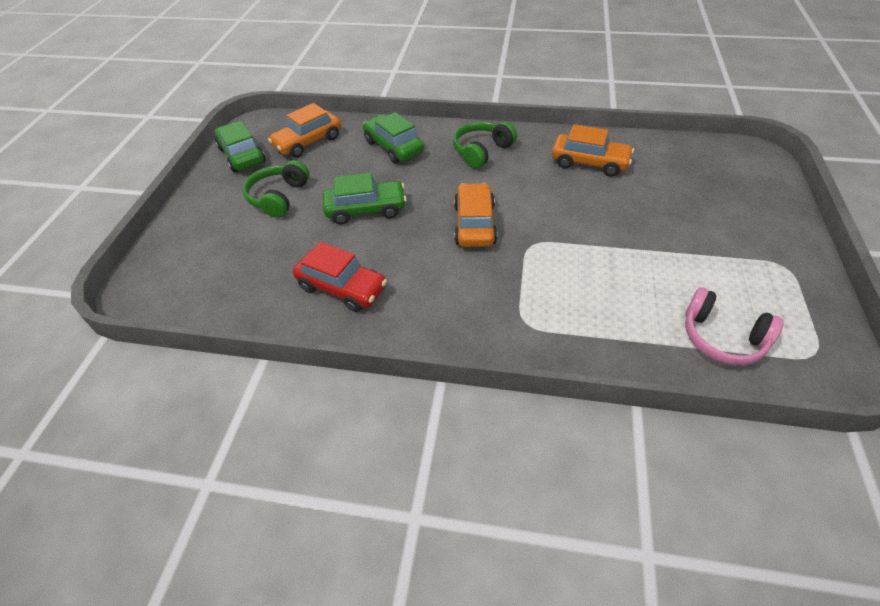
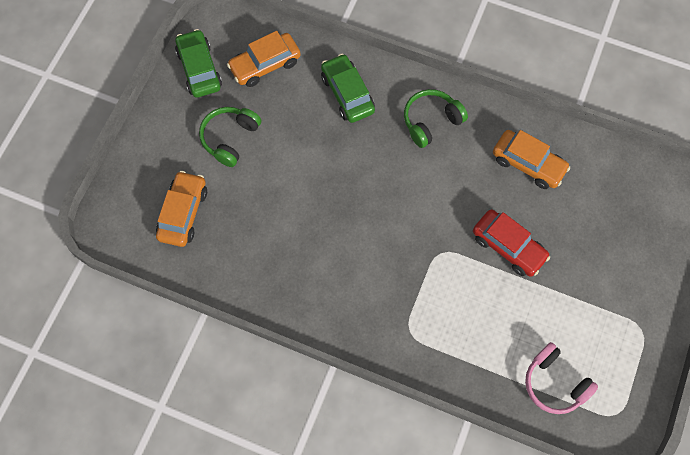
camera: 10 degrees right, 20 degrees up
red car [293,242,387,312] -> red car moved to [473,210,550,277]
green car [323,173,407,224] -> none
orange car [454,183,497,247] -> orange car moved to [156,171,207,247]

